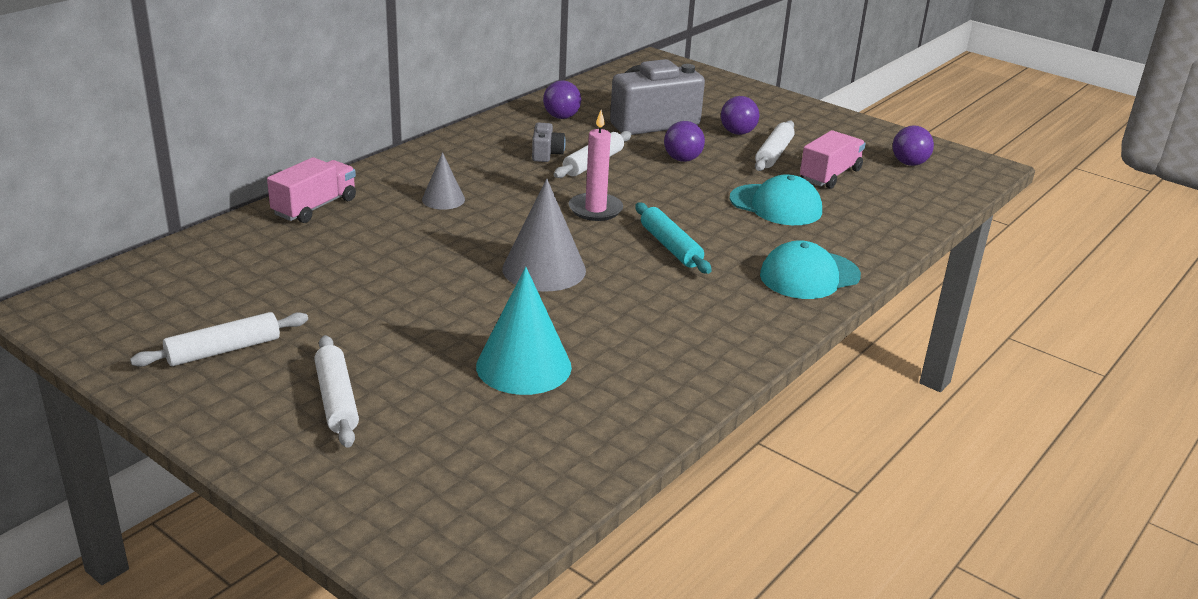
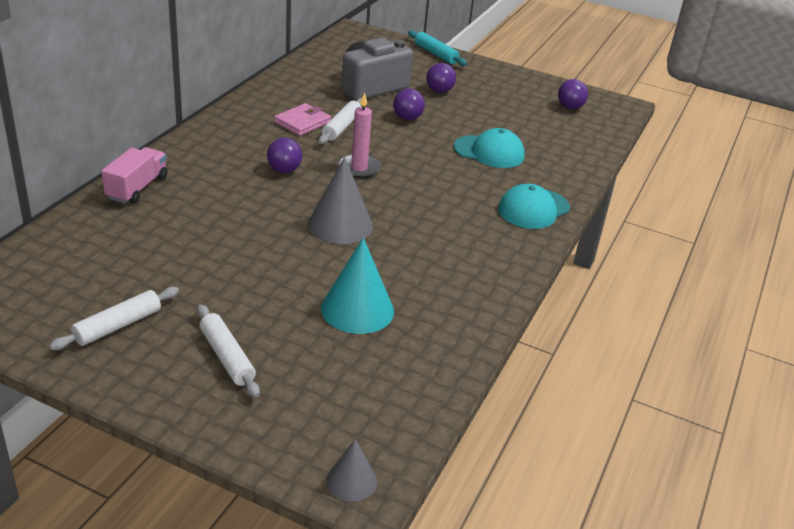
camera: 15 degrees left, 5 degrees up
grey cone [422,152,465,210] -> grey cone moved to [326,439,377,502]
grey camera [532,123,566,162] -> pink wallet [274,103,331,136]
purple ball [543,80,581,119] -> purple ball moved to [267,138,302,173]
turquoise rolling pin [635,203,712,274] -> turquoise rolling pin moved to [408,30,467,66]
white rolling pin [755,120,795,171] -> none
pink truck [800,130,866,189] -> none

